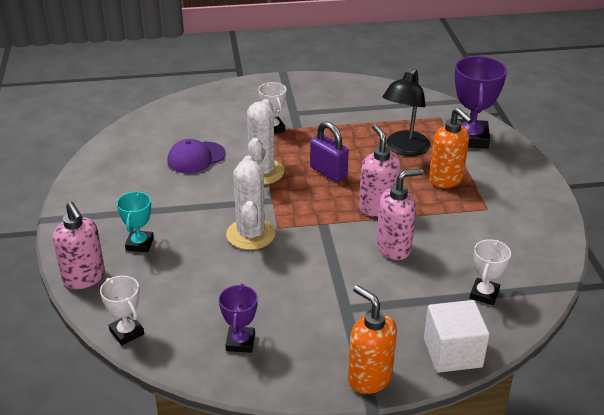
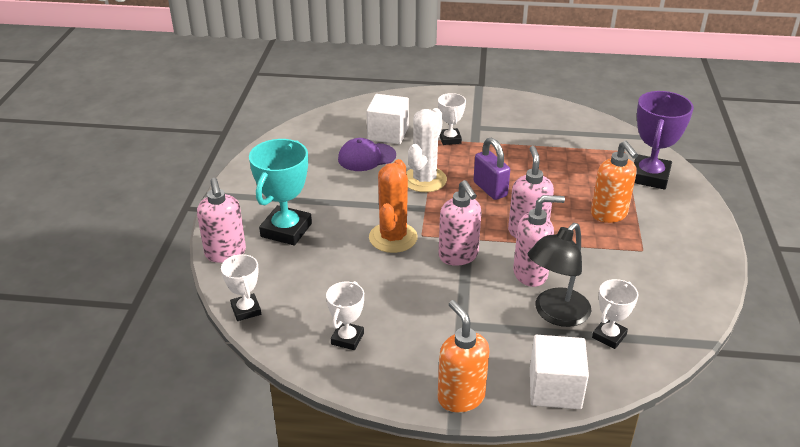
camera: 15 degrees right, 0 degrees up
turquoise trophy [117,191,154,252] -> turquoise trophy [249,139,312,246], size x1.74
purple trophy [219,284,258,353] -> white trophy [326,281,364,350]
white cactus [226,155,275,250] -> orange cactus [369,159,418,253]
black lamp [383,68,430,156] -> black lamp moved to [528,223,592,327]
none -> white cube [366,94,409,144]
none -> pink soap dispenser [439,180,482,266]

